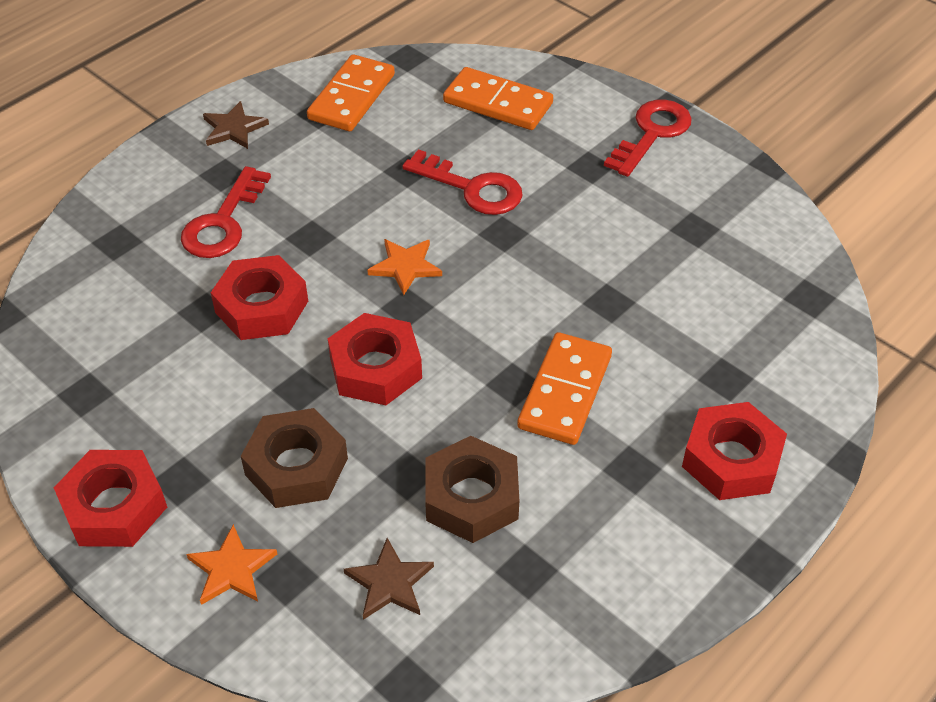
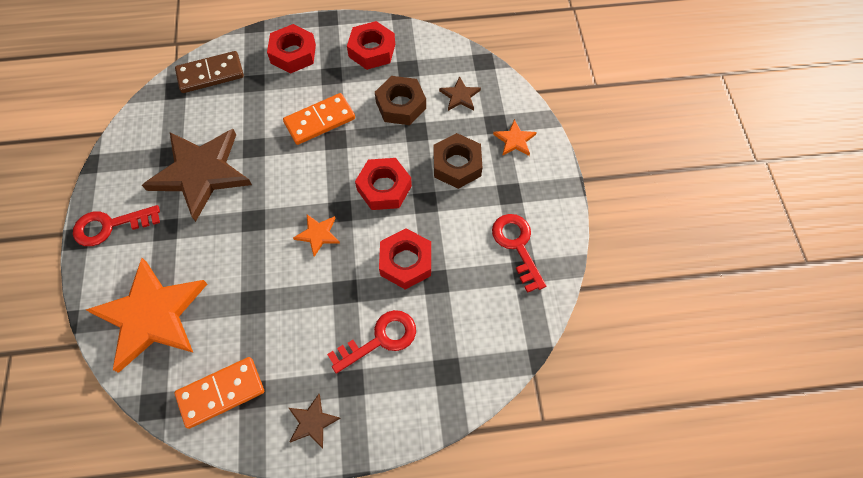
camera: 140 degrees left, 15 degrees up
red nut [54,450,167,547] -> red nut moved to [347,21,395,70]
red key [402,149,523,215] -> red key moved to [492,214,546,293]
orange domino [443,67,553,130] -> orange star [86,258,207,373]
none -> brown star [142,129,252,222]
none -> brown domino [175,51,244,93]

